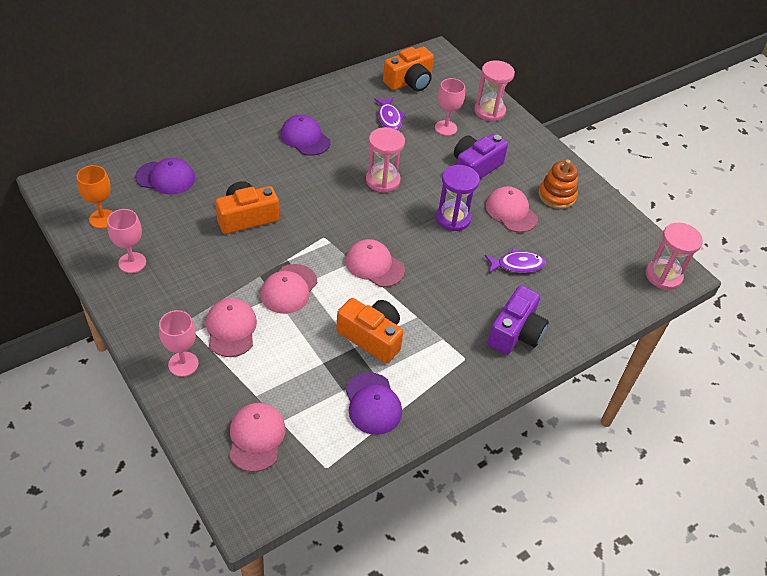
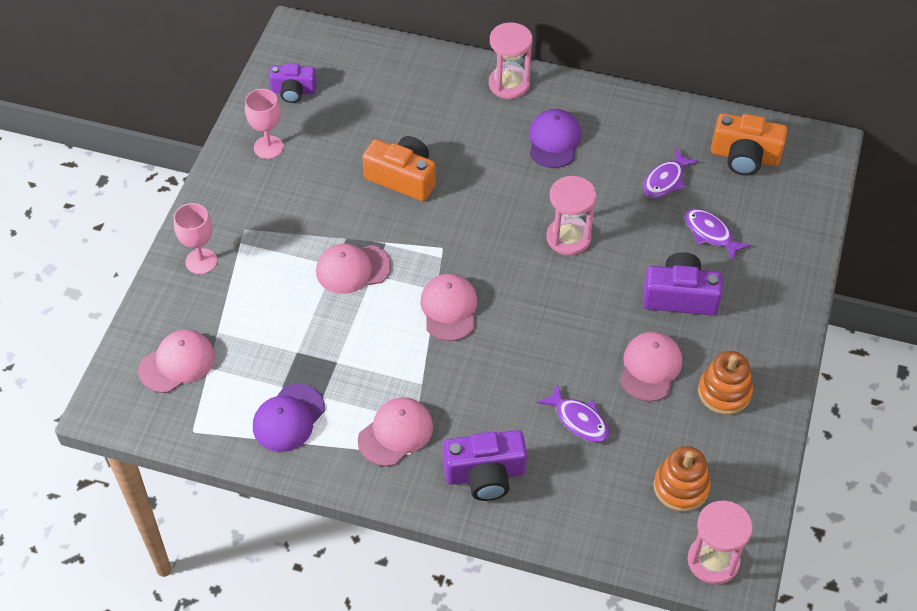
camera: 55 degrees right, 5 degrees up
orange goblet [77,165,113,228] -> purple camera [269,64,317,103]
purple cap [135,158,195,195] -> none
pink cap [206,298,257,357] -> pink cap moved to [358,397,433,466]
orange camera [336,298,403,363] -> none
pink goblet [435,78,465,136] -> purple fish [685,208,751,261]
purple hourglass [436,165,480,231] -> none
pink hourglass [474,60,515,121] -> pink hourglass moved to [489,23,532,99]
none -> orange stacking toy [654,446,711,512]

